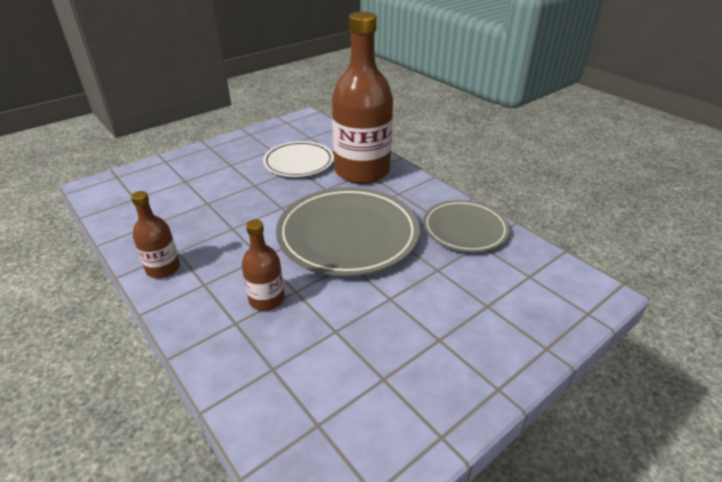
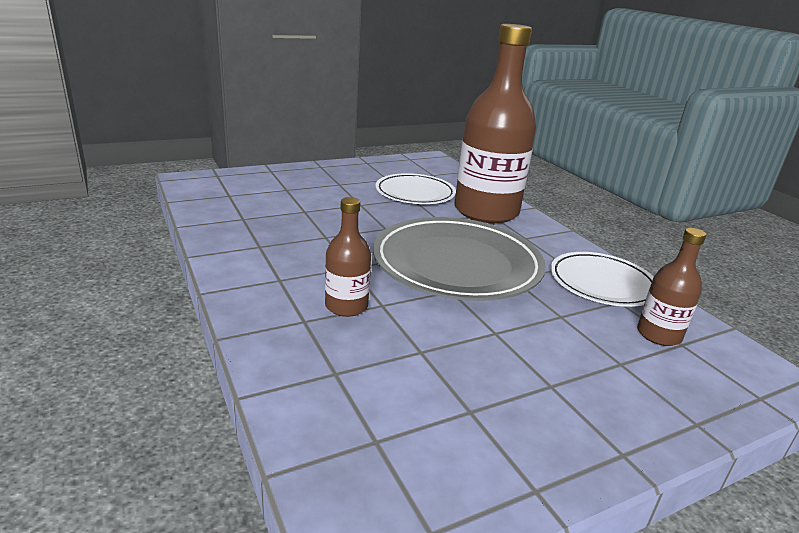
camera: 10 degrees right, 10 degrees down
brown bottle [131,191,180,278] -> brown bottle moved to [637,228,706,346]
grey plate [423,200,510,252] -> white plate [550,252,654,307]

